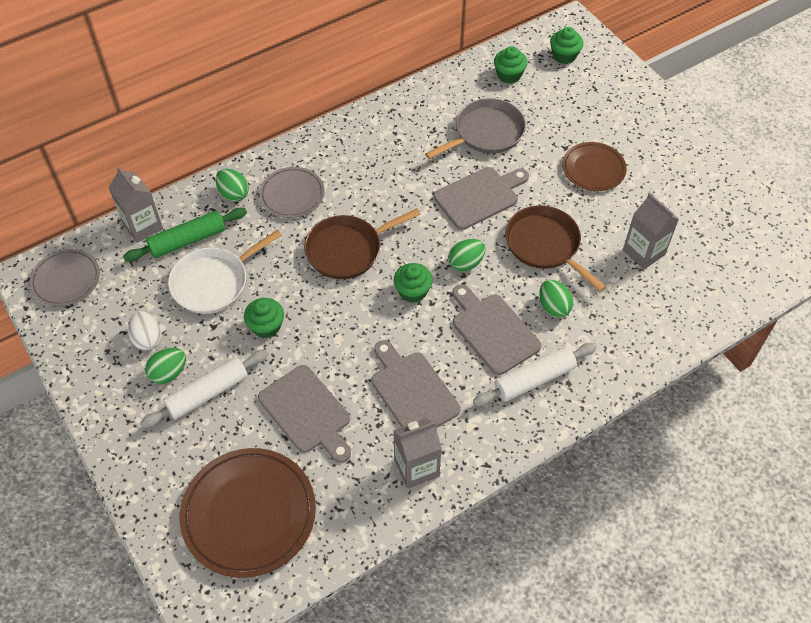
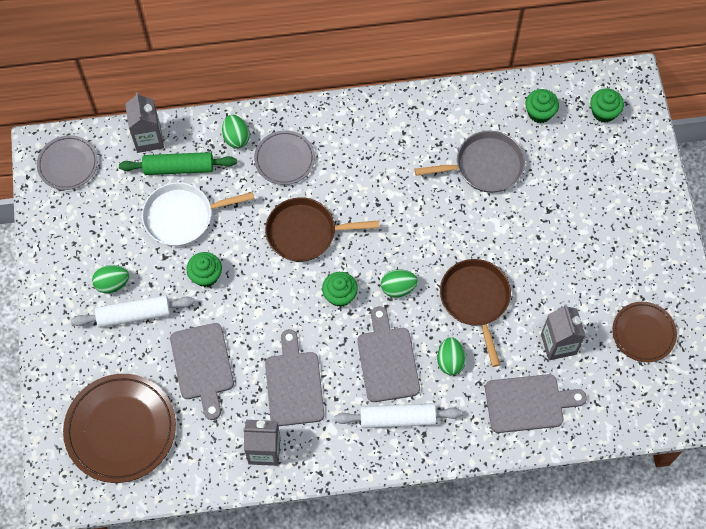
camera: 25 degrees right, 10 degrees up
white egg [128,311,162,350] -> none
grey cutting board [434,167,529,230] -> grey cutting board moved to [485,374,587,433]
brown plate [562,142,627,191] -> brown plate moved to [612,302,677,362]

